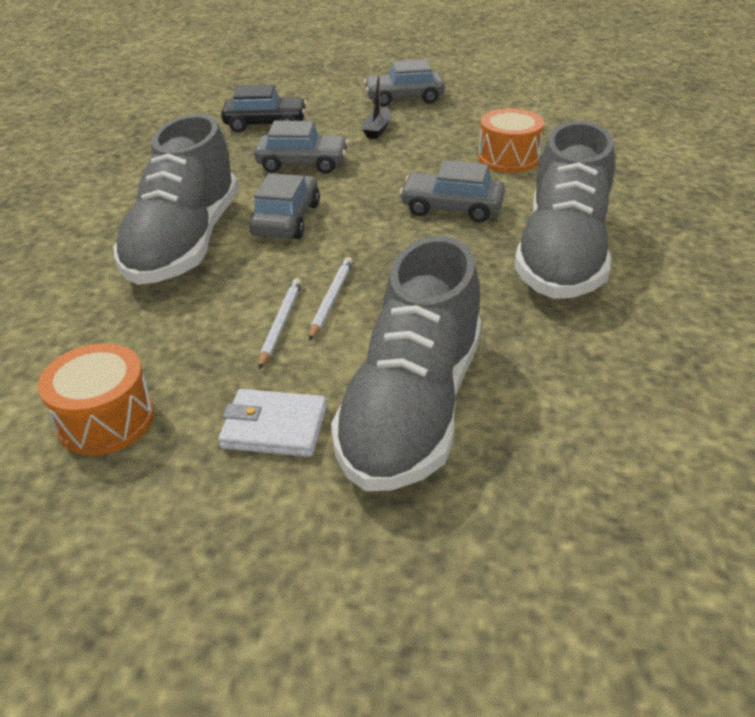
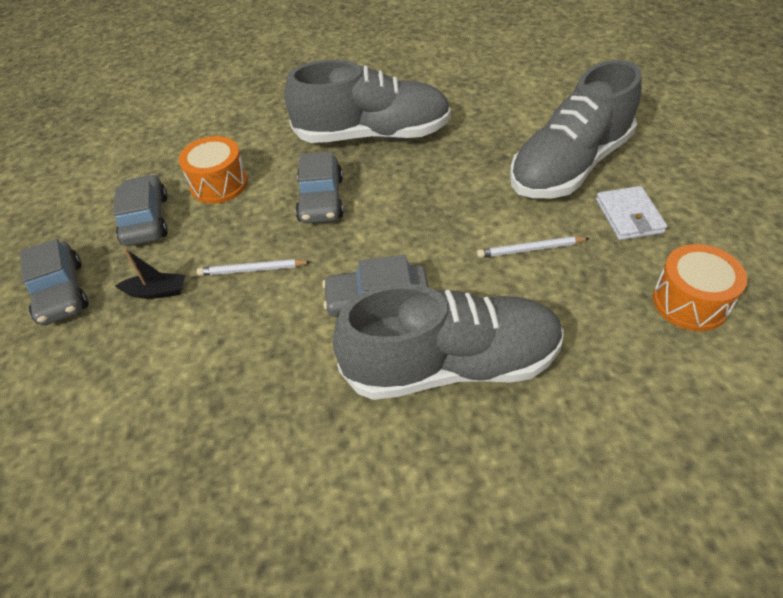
camera: 105 degrees left, 10 degrees up
black car [221,84,307,132] -> none
grey car [254,121,349,174] -> grey car moved to [113,174,168,246]
white pencil [309,257,353,341] -> white pencil moved to [197,259,311,276]
grey shoe [331,236,482,491] -> grey shoe turned 135 degrees clockwise [510,60,642,198]

